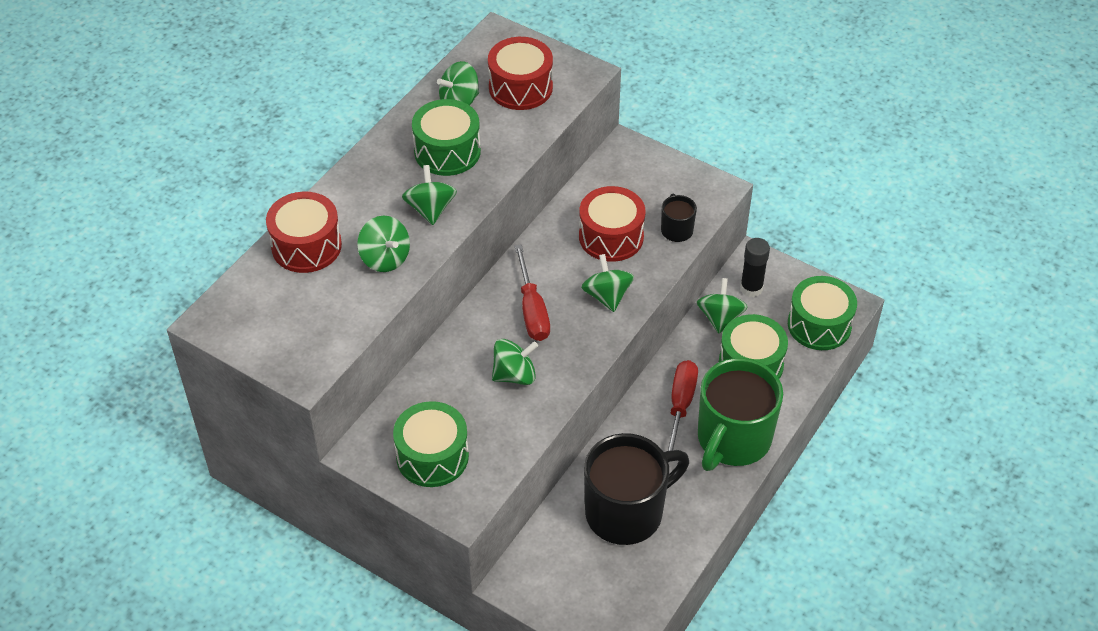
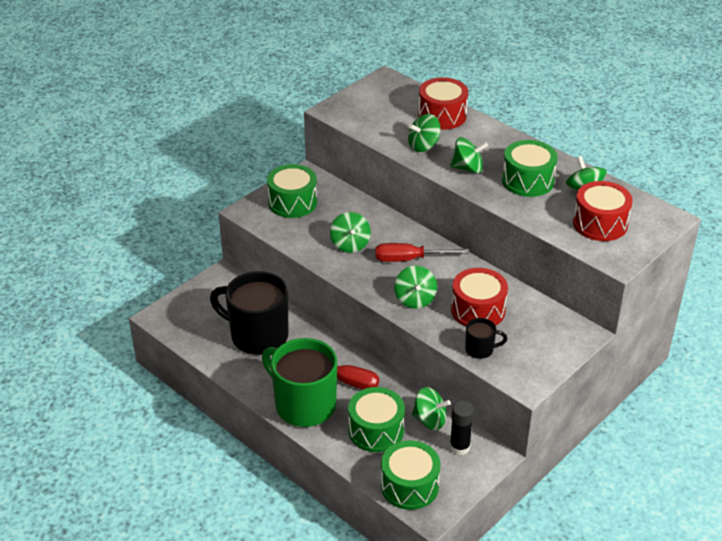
camera: 100 degrees right, 10 degrees down
green spinning top [581,254,634,312] -> green spinning top turned 90 degrees clockwise [394,266,437,309]
black mug [584,433,689,545] -> black mug turned 135 degrees clockwise [210,271,288,355]

